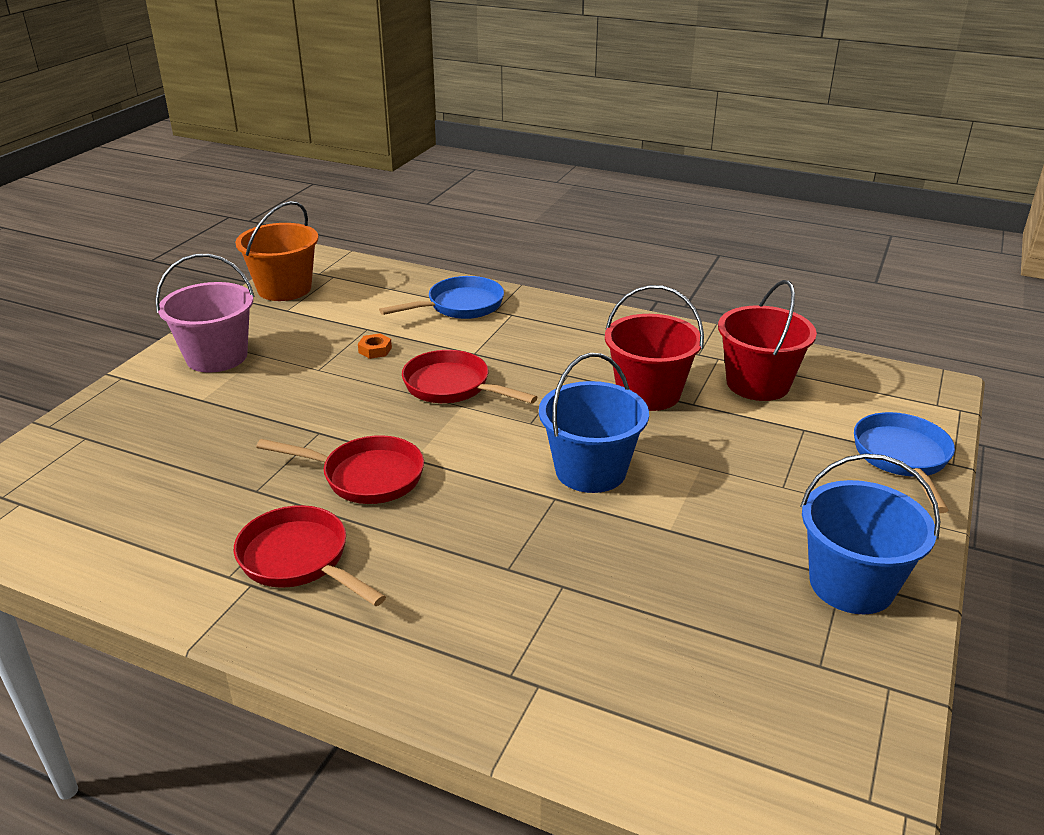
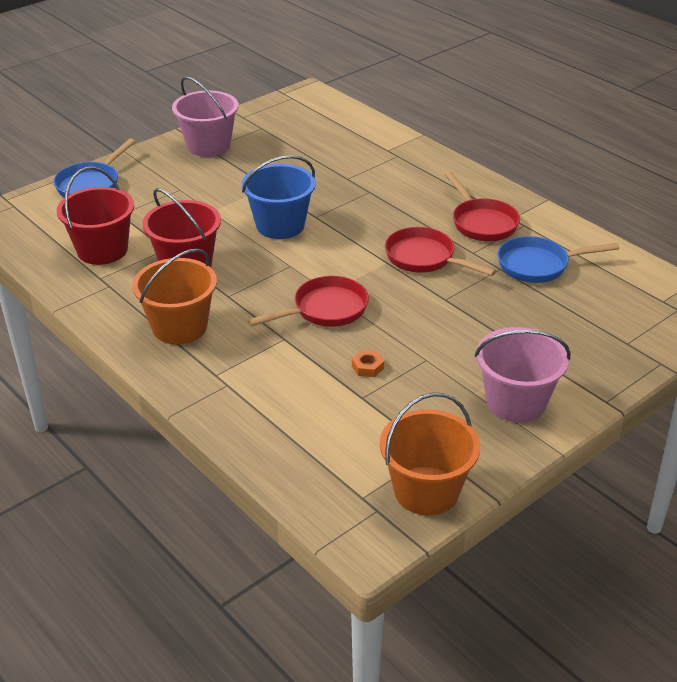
camera: 155 degrees left, 5 degrees up
blue pan [379,276,504,319] -> blue pan moved to [498,236,620,283]
red pan [402,350,538,404] -> red pan turned 90 degrees counterclockwise [248,276,369,327]
blue bucket [800,454,941,614] -> pink bucket [172,77,239,157]
none -> orange bucket [132,248,217,345]

